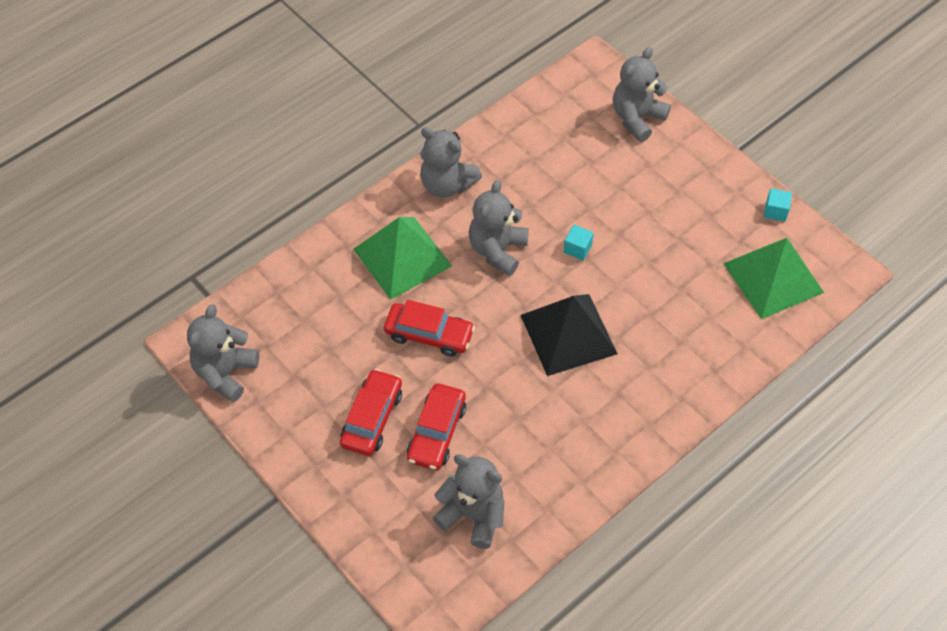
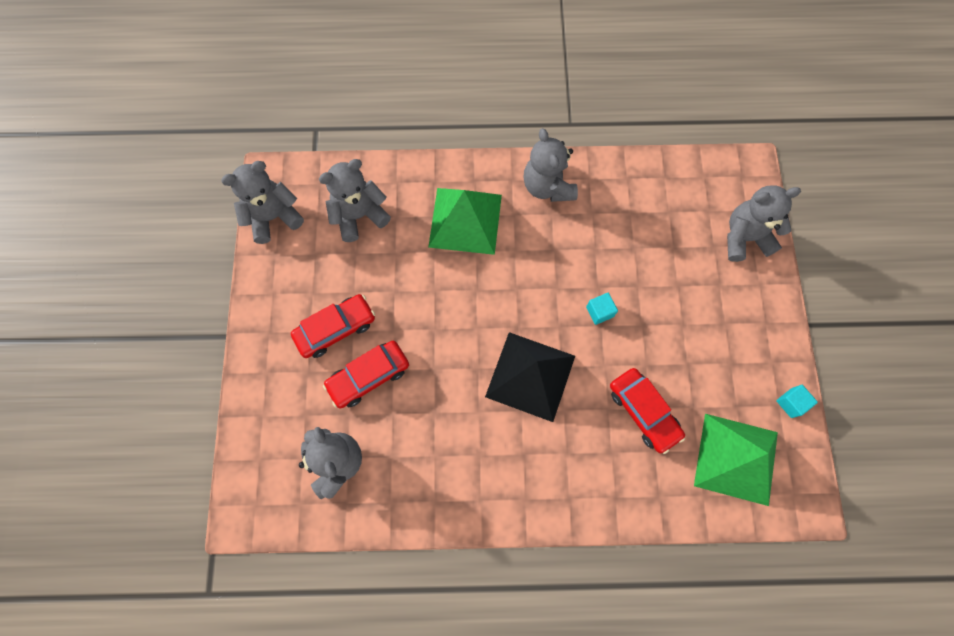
camera: 40 degrees right, 15 degrees up
red car [384,300,475,357] -> red car moved to [610,368,685,454]
grey teddy bear [469,180,529,276] -> grey teddy bear moved to [319,159,391,242]

